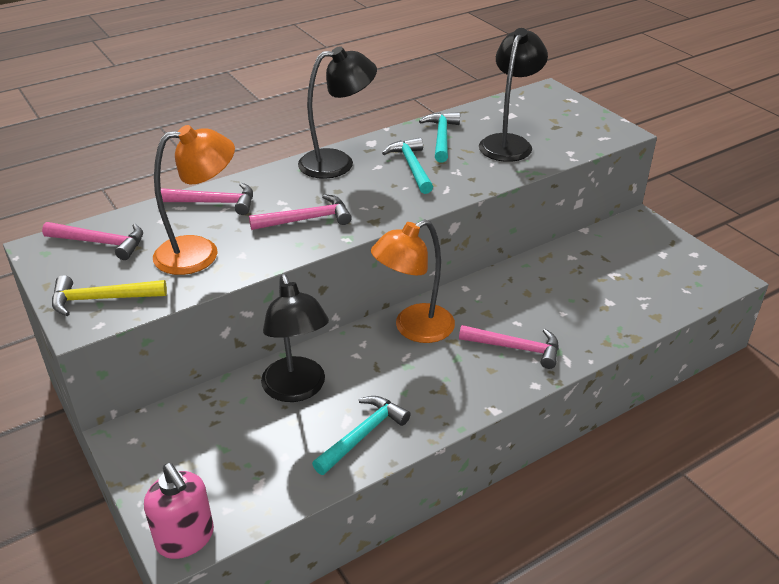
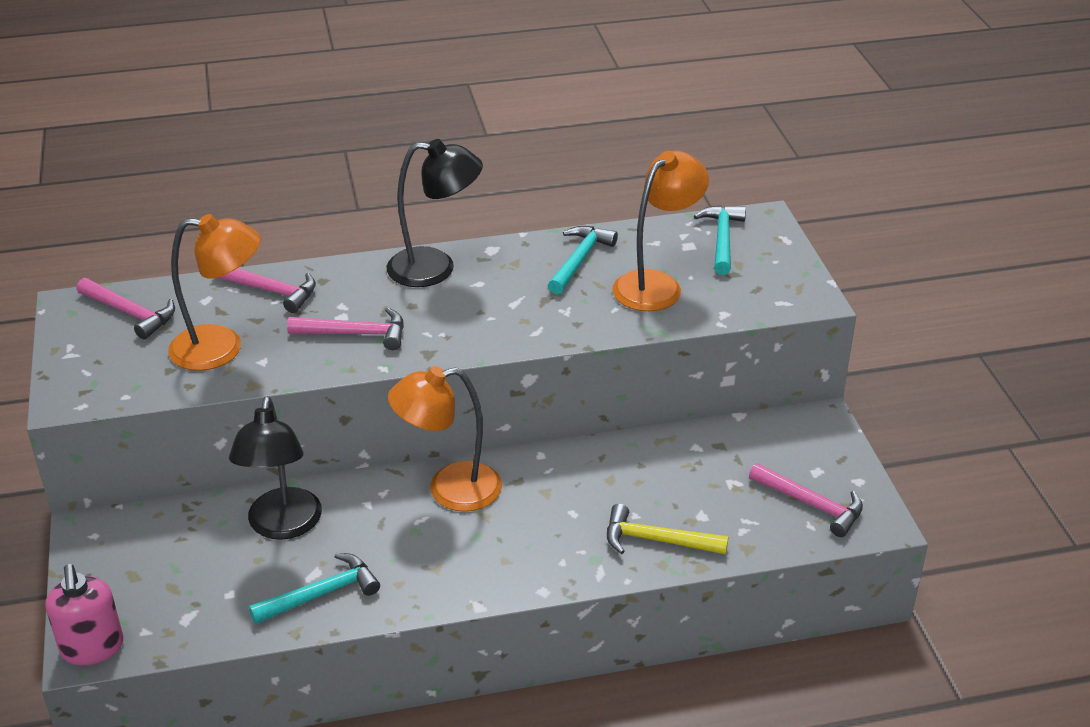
camera: 20 degrees right, 0 degrees up
yellow hammer [52,275,167,316] -> yellow hammer moved to [607,504,729,554]
turquoise hammer [382,138,433,194] -> turquoise hammer moved to [694,205,746,275]
pink hammer [459,325,559,369] -> pink hammer moved to [749,463,863,537]
black lamp [479,28,548,162] -> orange lamp [612,151,709,311]

